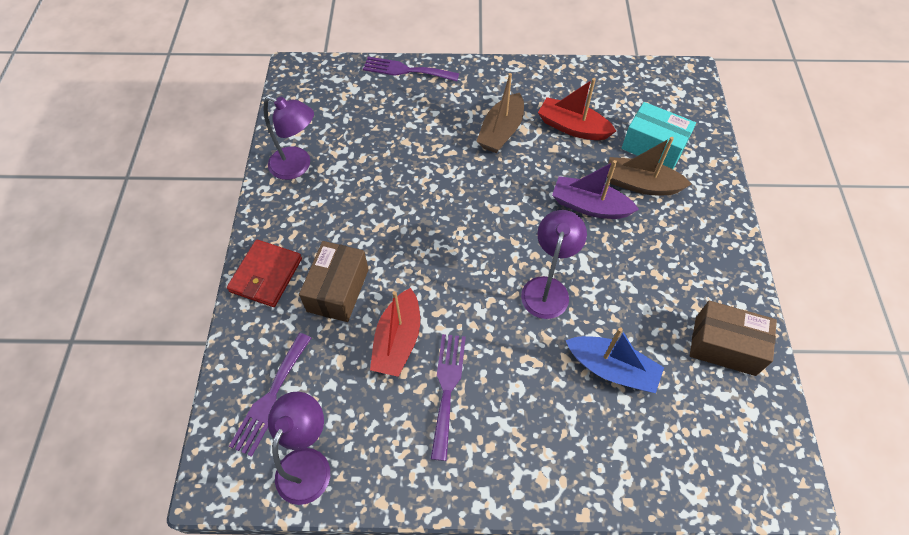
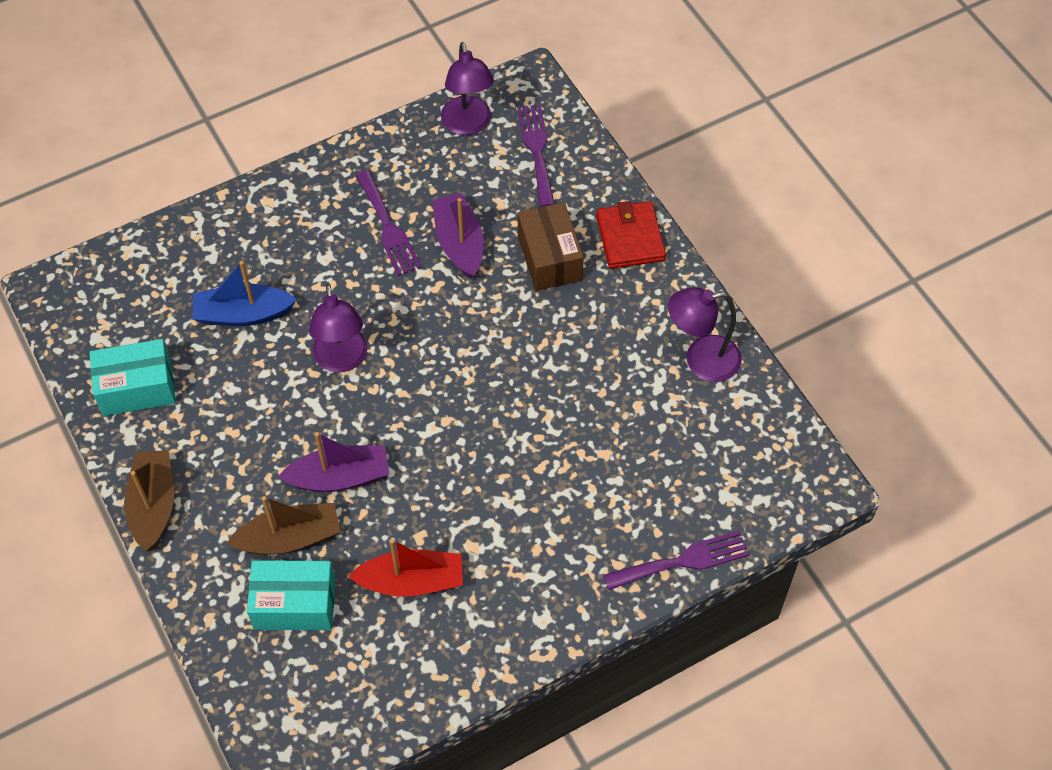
camera: 150 degrees right, 0 degrees up
red boat [370,288,420,377] -> purple boat [433,193,484,279]
brown boat [476,73,524,153] -> brown boat moved to [124,450,174,551]
brown box [690,301,777,376] -> turquoise box [89,339,176,416]

